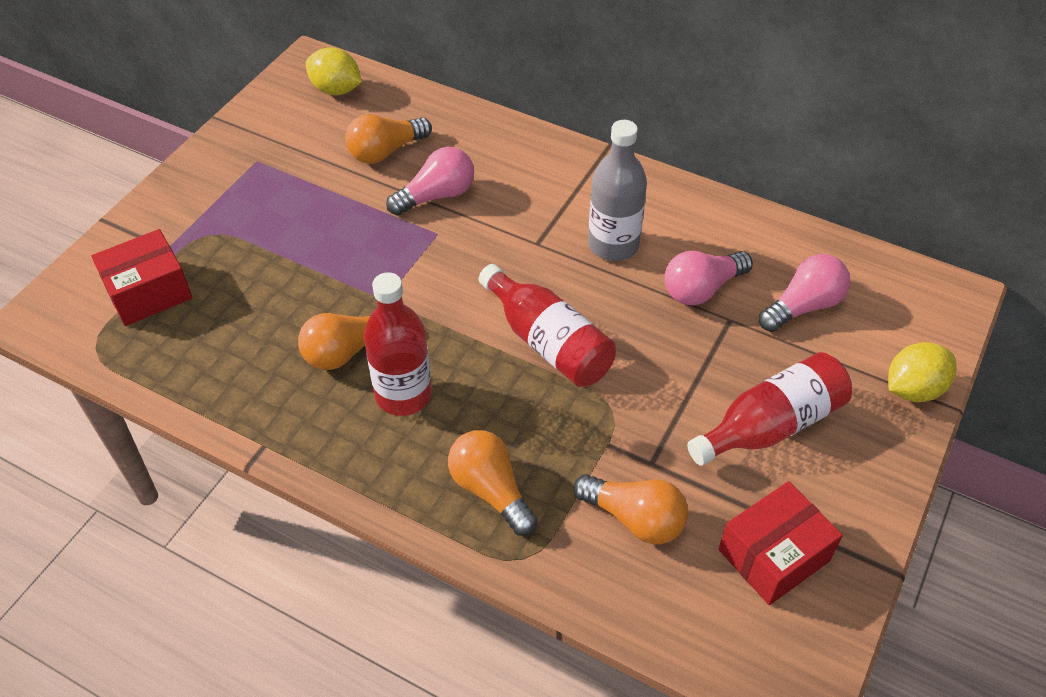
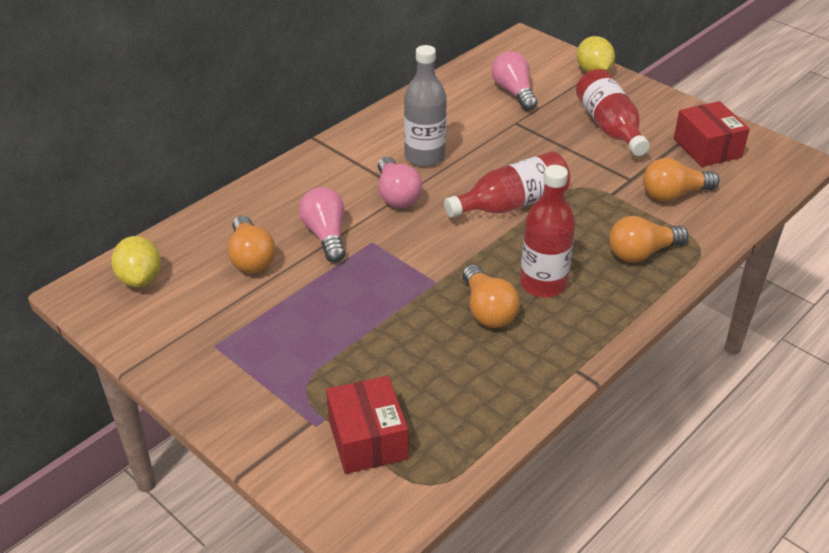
camera: 75 degrees left, 10 degrees down
yellow lemon [306,47,362,95] -> yellow lemon turned 60 degrees counterclockwise [111,236,161,287]
orange light bulb [573,474,688,544] -> orange light bulb turned 150 degrees counterclockwise [643,158,719,202]
pink light bulb [664,251,753,305] -> pink light bulb moved to [378,157,422,208]

